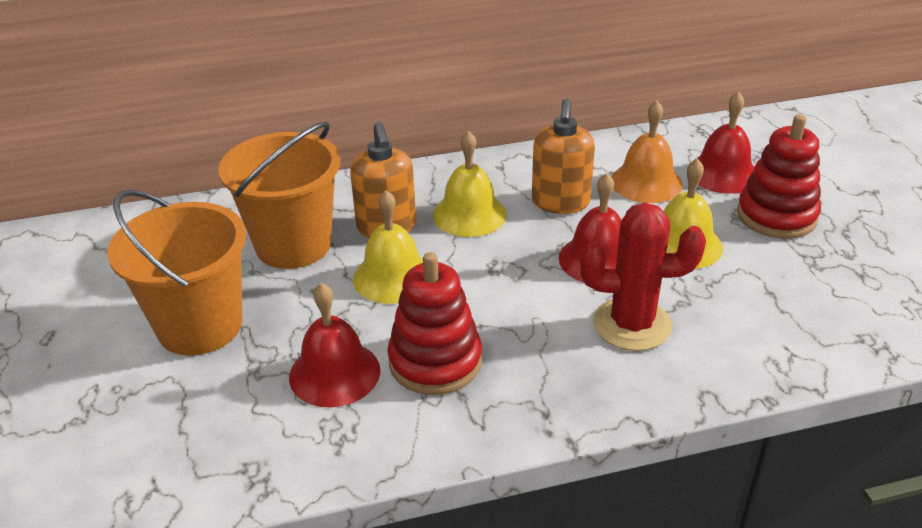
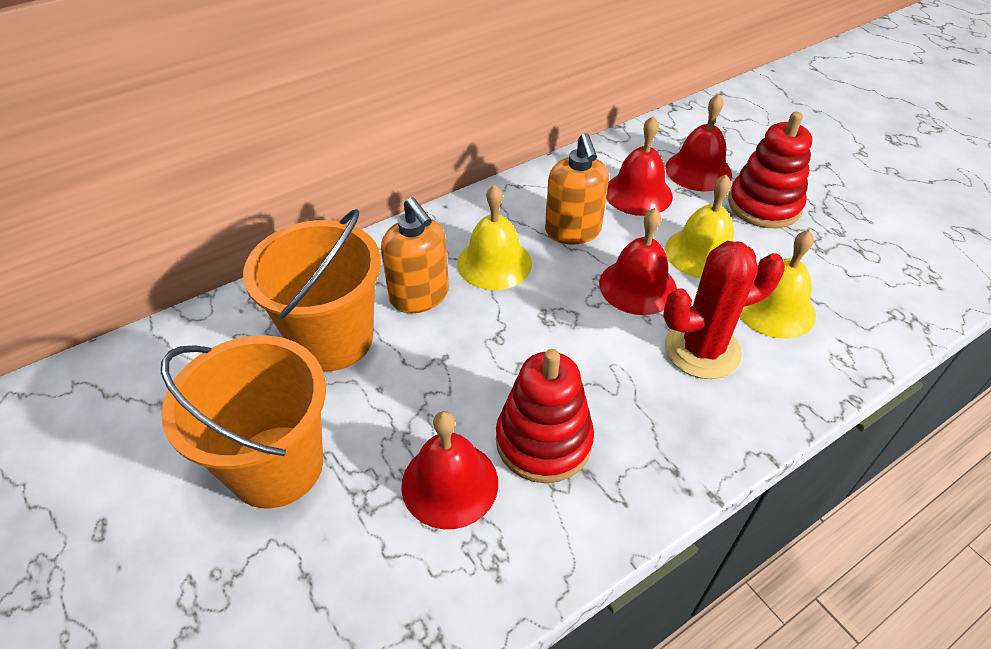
camera: 20 degrees left, 10 degrees up
yellow bell [353,190,423,304] -> yellow bell moved to [740,230,816,339]
orange bell [611,100,683,203] -> red bell [606,116,673,216]

